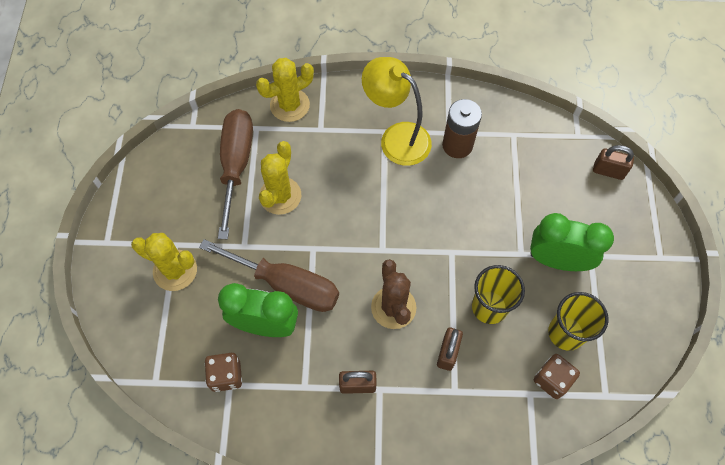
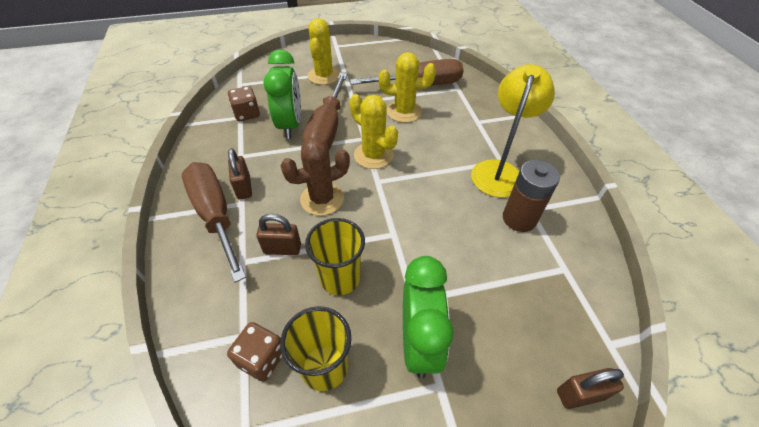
camera: 75 degrees right, 15 degrees down
yellow cactus [256,58,314,122] -> yellow cactus moved to [349,94,398,169]
brown padlock [593,145,634,180] -> brown padlock turned 75 degrees clockwise [557,368,624,409]
none -> brown screwdriver [182,162,246,282]

